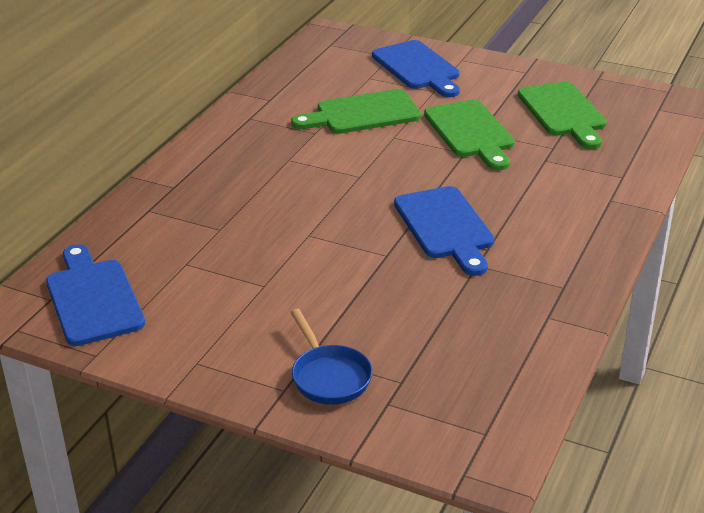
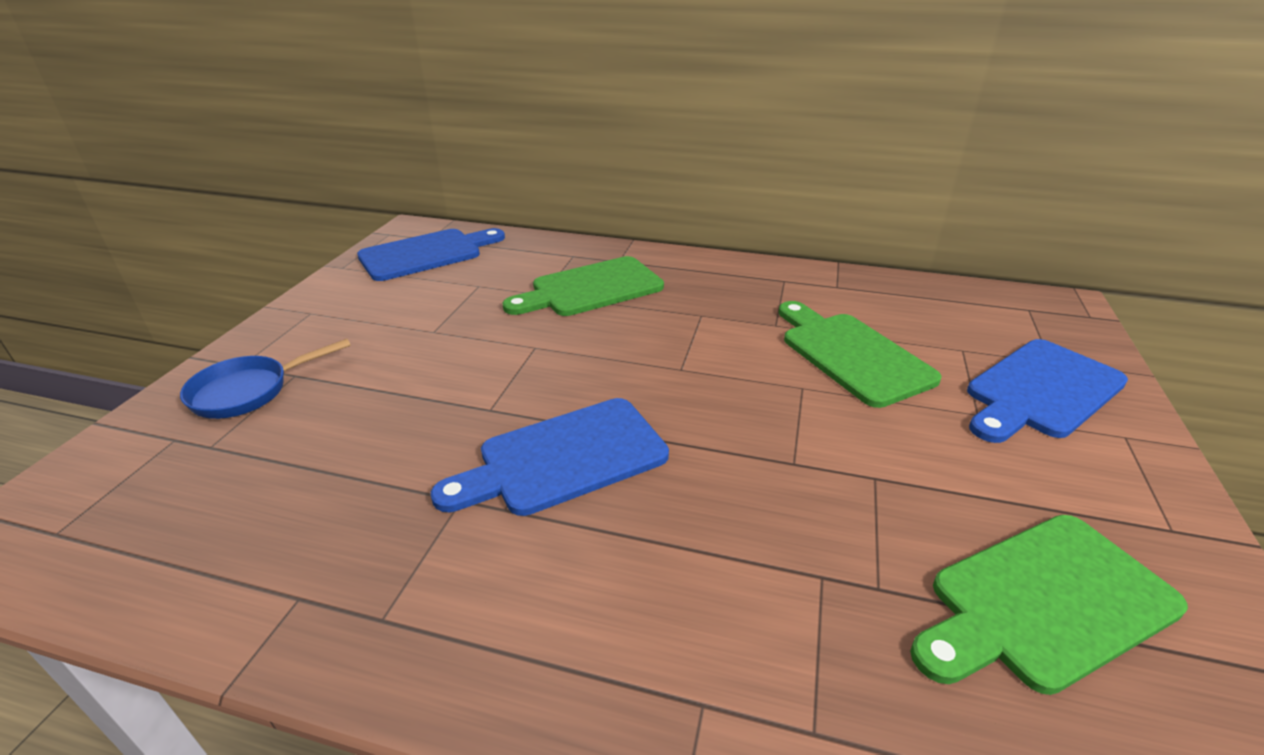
camera: 80 degrees right, 0 degrees up
green cutting board [424,100,515,170] -> green cutting board moved to [502,256,664,316]

